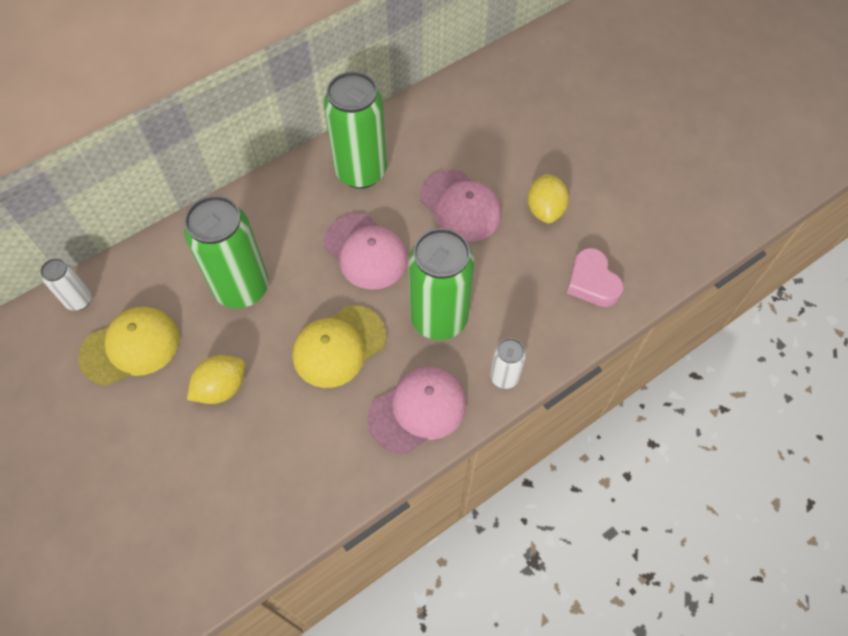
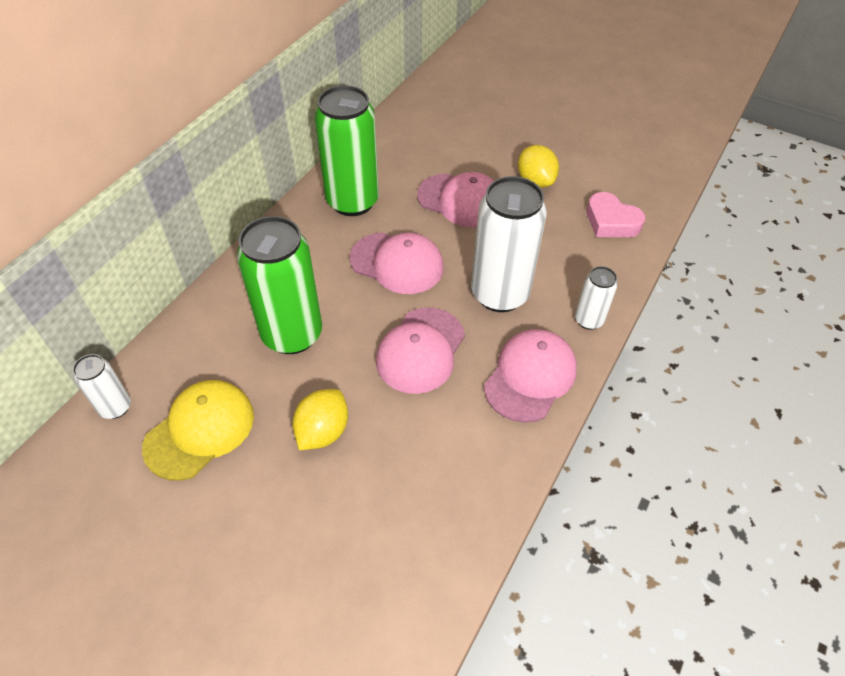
camera: 25 degrees left, 10 degrees down
yellow cap [293,305,386,388] -> pink cap [376,308,465,394]
green can [408,228,474,340] -> white can [471,176,547,312]

